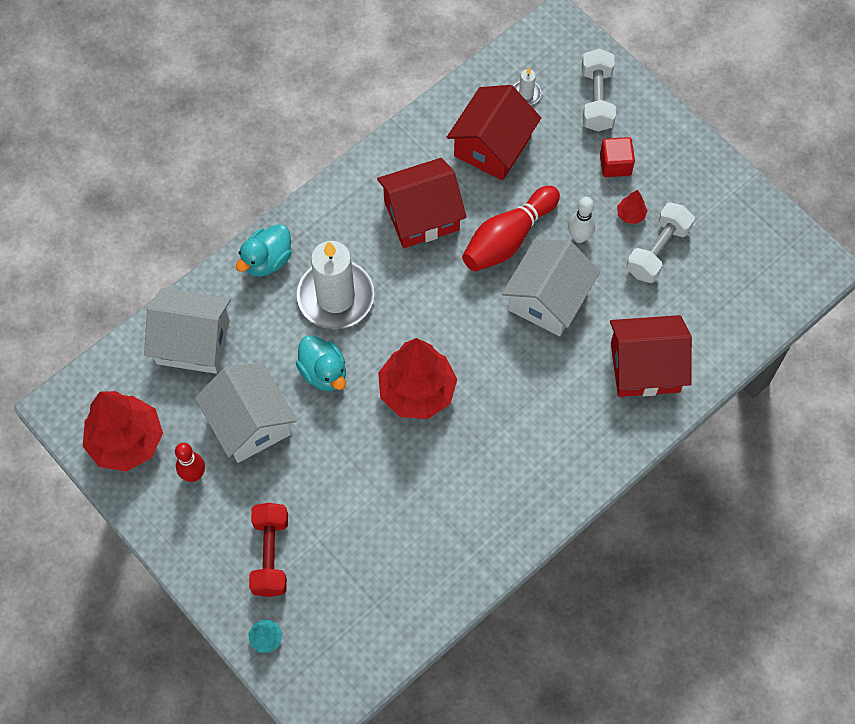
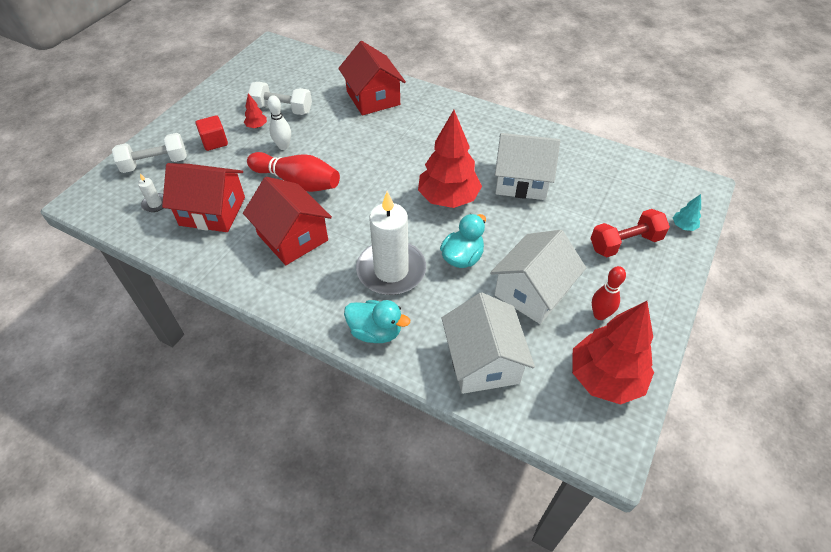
camera: 110 degrees left, 15 degrees down
white house [502,239,600,336] -> white house moved to [495,133,560,200]

